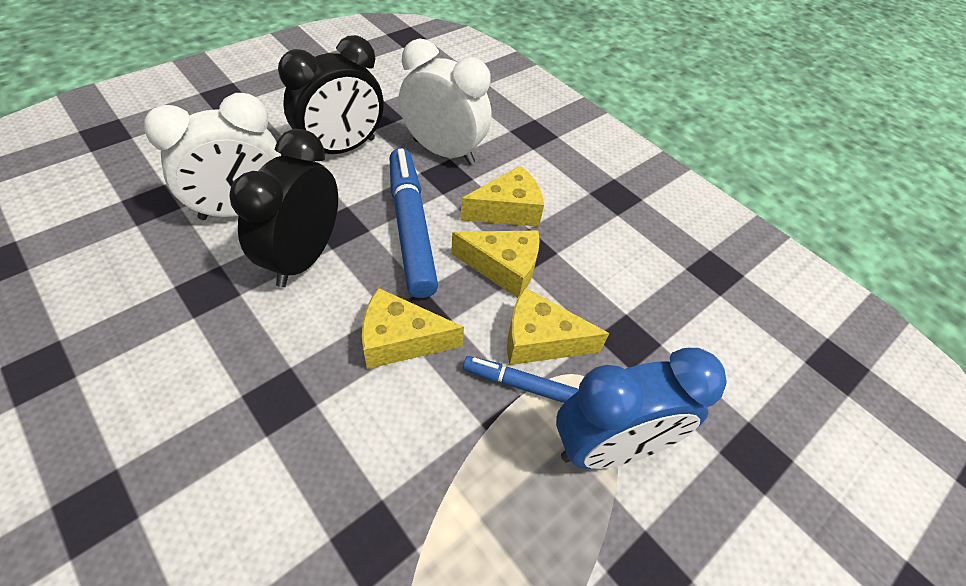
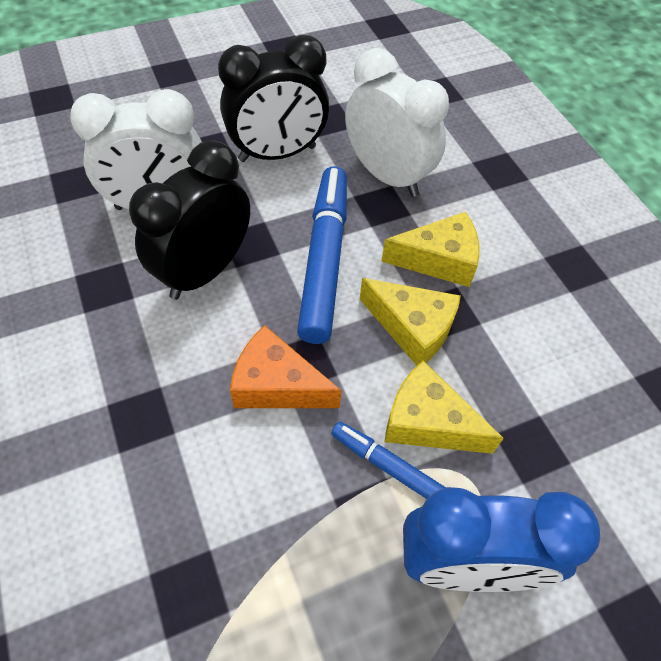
camera: 20 degrees right, 5 degrees up
yellow cheese [362,288,464,369] -> orange cheese [230,325,342,408]

